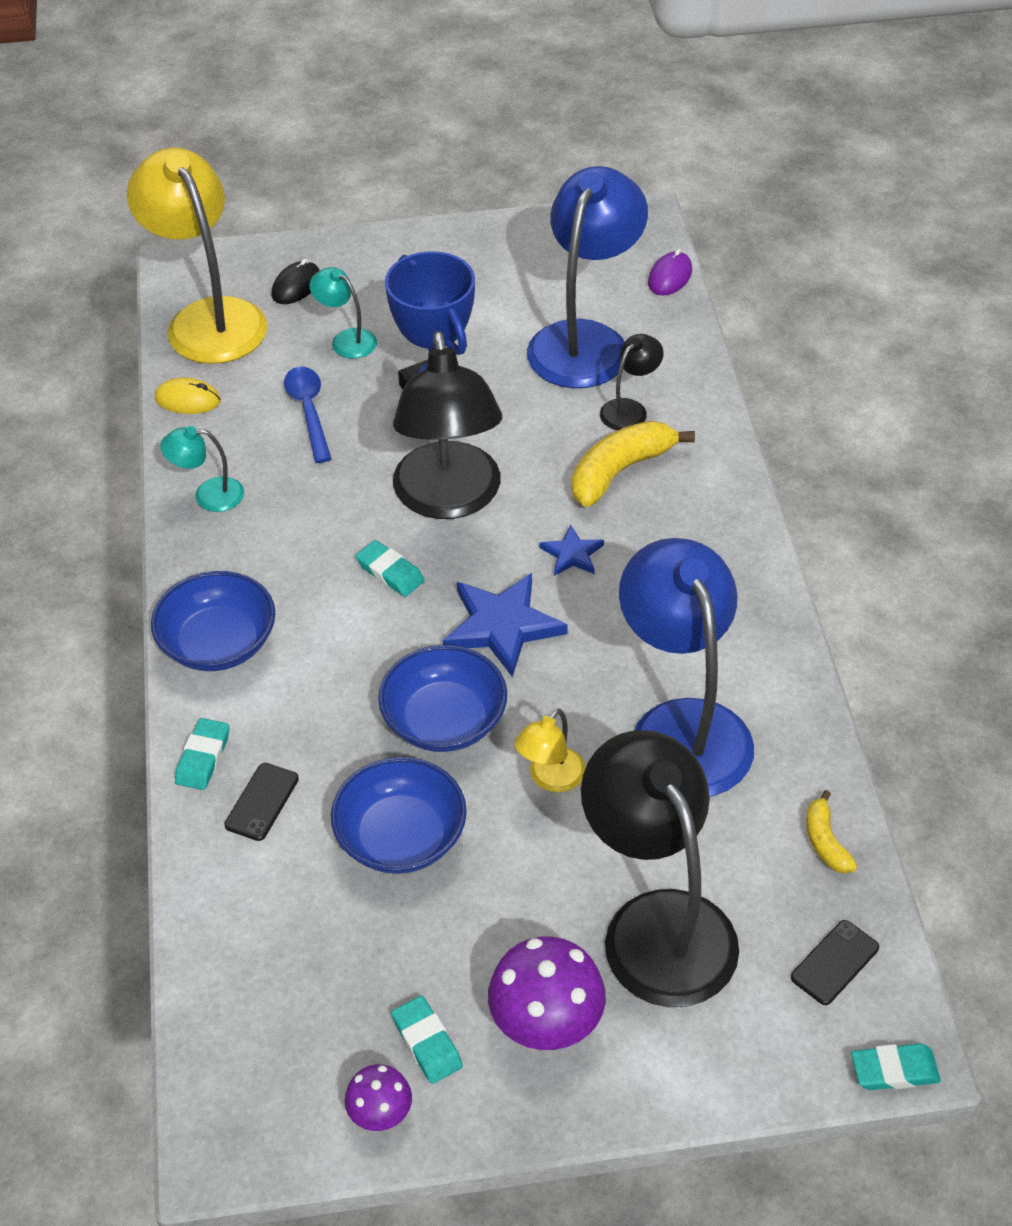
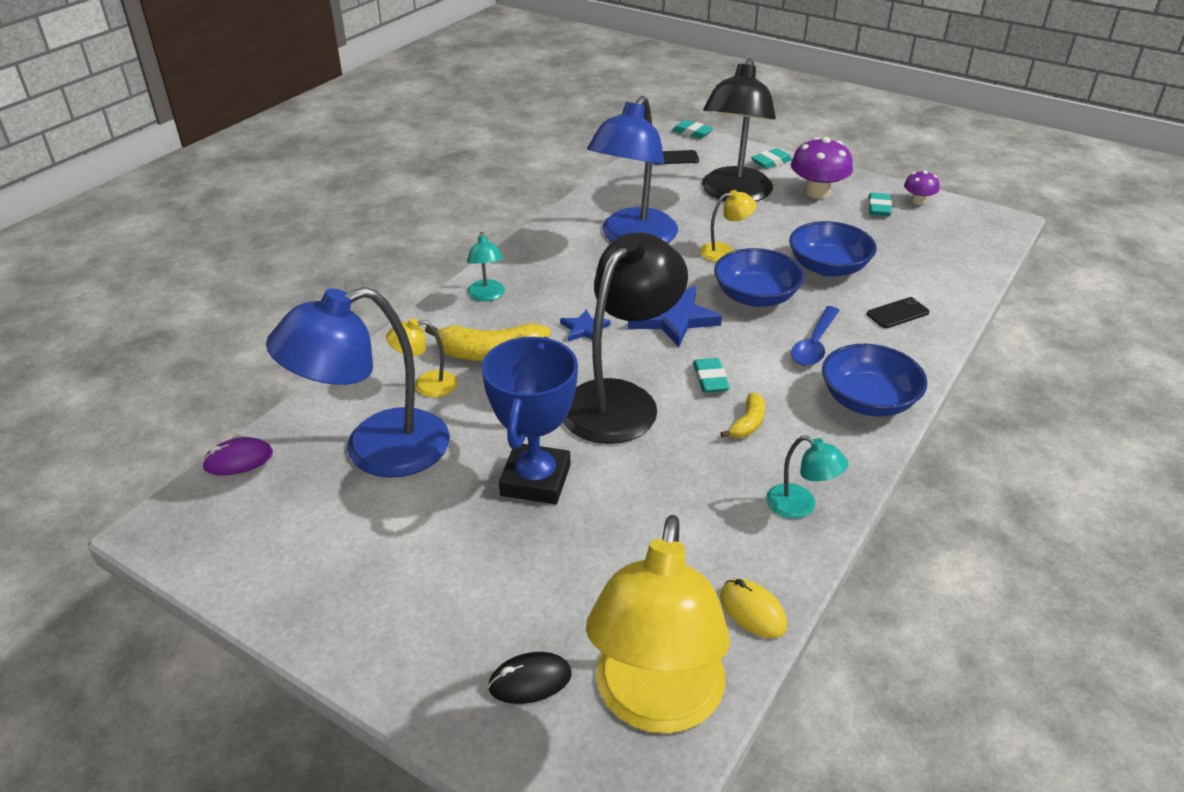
camera: 140 degrees left, 10 degrees down
turquoise eraser [175,718,229,790] -> turquoise eraser moved to [751,148,792,169]
blue spoon [284,367,332,463] -> blue spoon moved to [791,306,840,366]
turquoise lamp [309,267,377,359] -> turquoise lamp moved to [467,232,505,301]
black lamp [600,334,664,430] -> yellow lamp [386,318,458,397]
yellow banana [806,790,857,874] -> yellow banana moved to [721,393,765,438]

